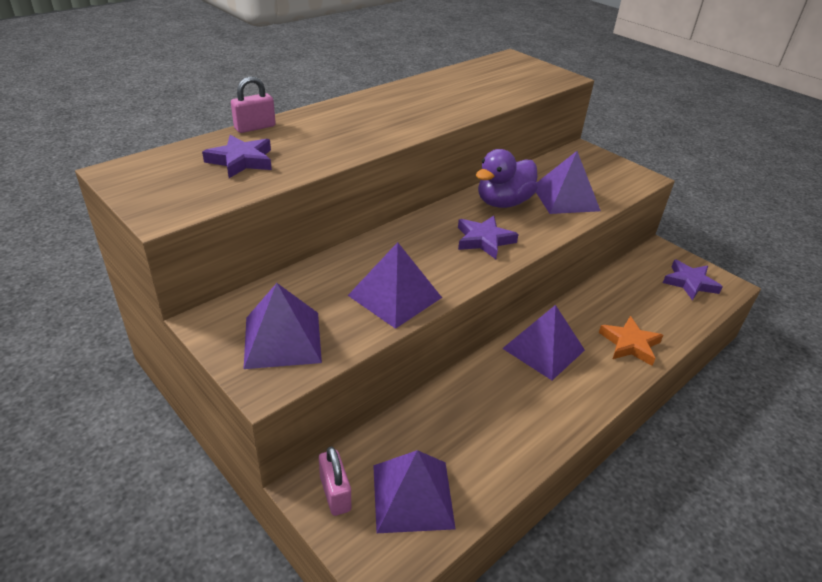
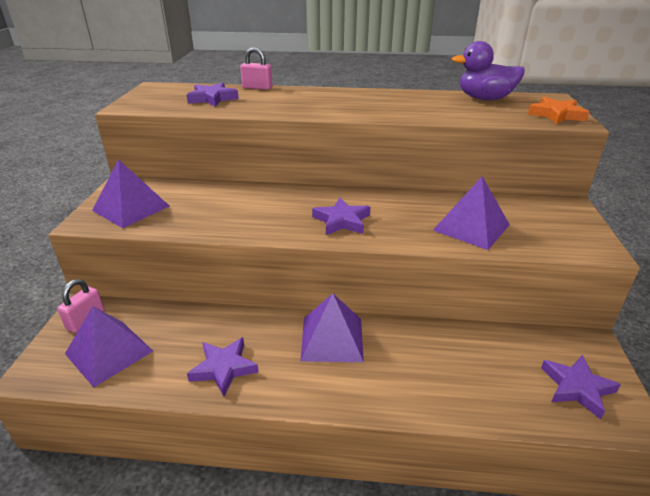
camera: 50 degrees right, 5 degrees down
purple pyramid [348,242,442,329] -> none
purple duck [476,149,538,208] -> purple duck moved to [452,41,525,100]
orange star [599,316,663,366] -> orange star moved to [528,97,590,124]
none -> purple star [187,337,259,397]

